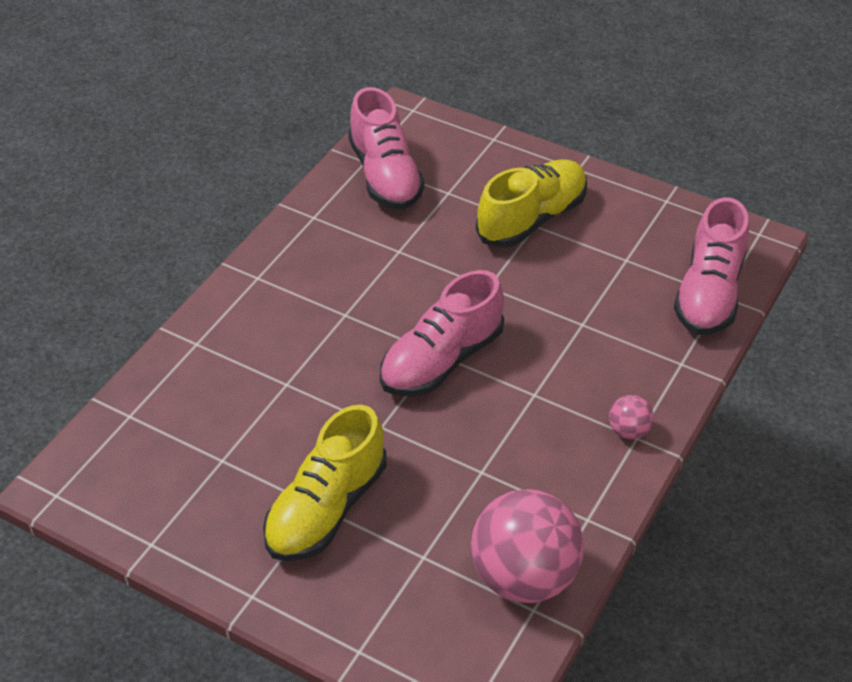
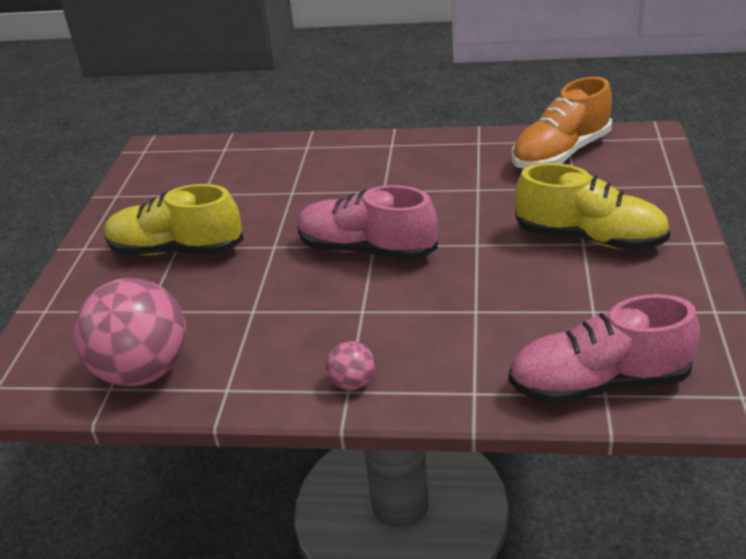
camera: 70 degrees right, 10 degrees down
pink shoe [348,87,424,210] -> orange shoe [512,77,612,169]

